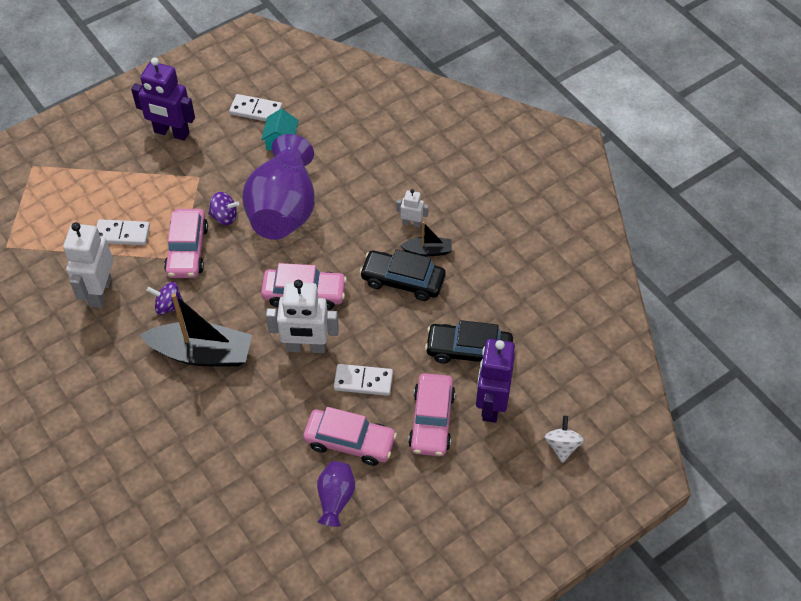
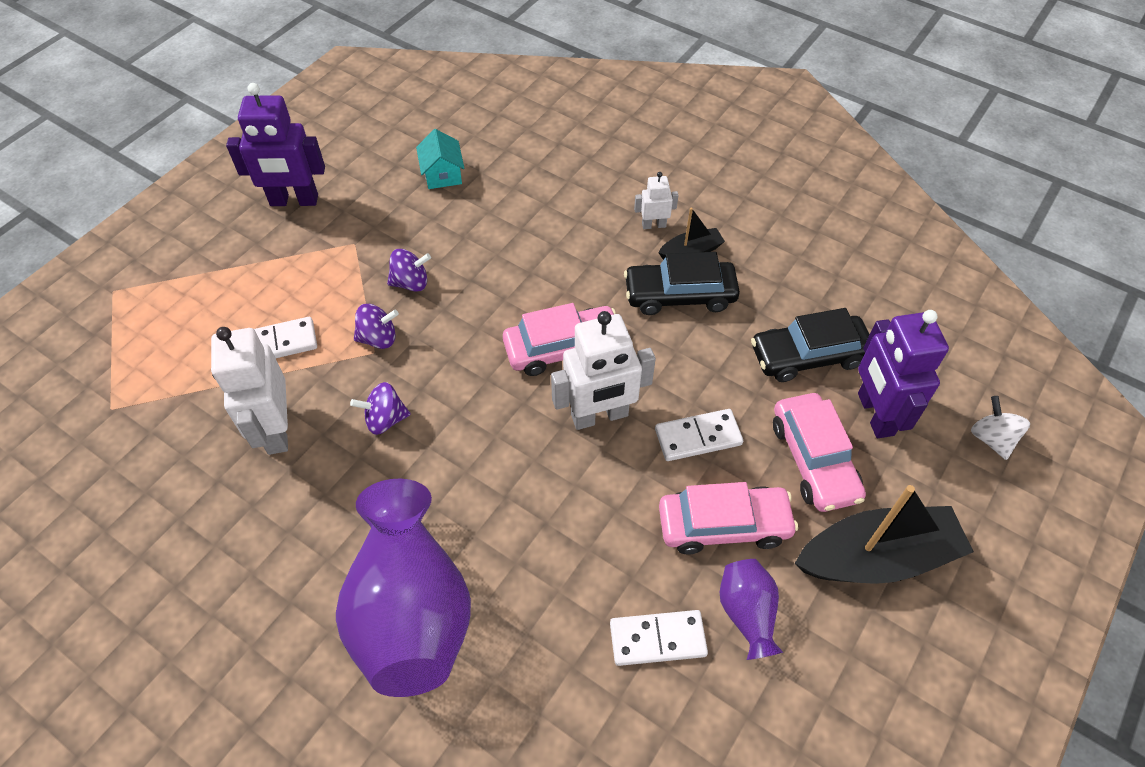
camera: 20 degrees left, 0 degrees up
black boat [140,293,252,367] -> black boat moved to [795,485,974,584]
pink car [164,209,208,278] -> purple spinning top [354,304,399,349]
white domino [229,94,282,121] -> white domino moved to [610,610,708,666]
purple vase [242,134,315,240] -> purple vase moved to [336,479,471,697]

